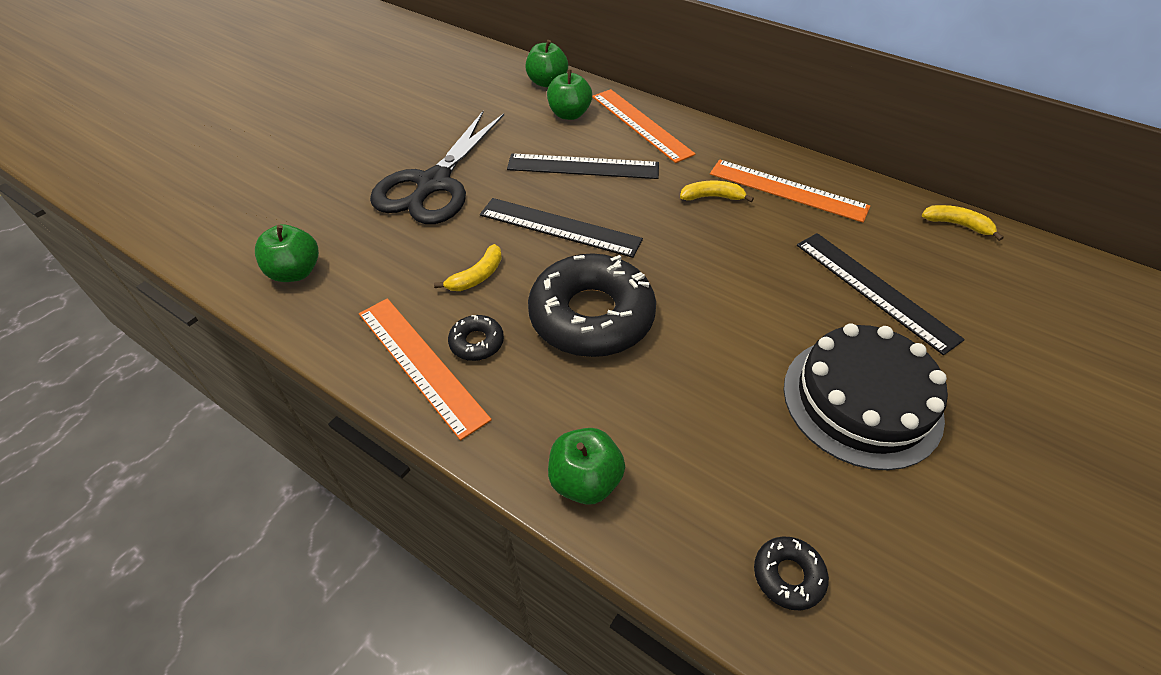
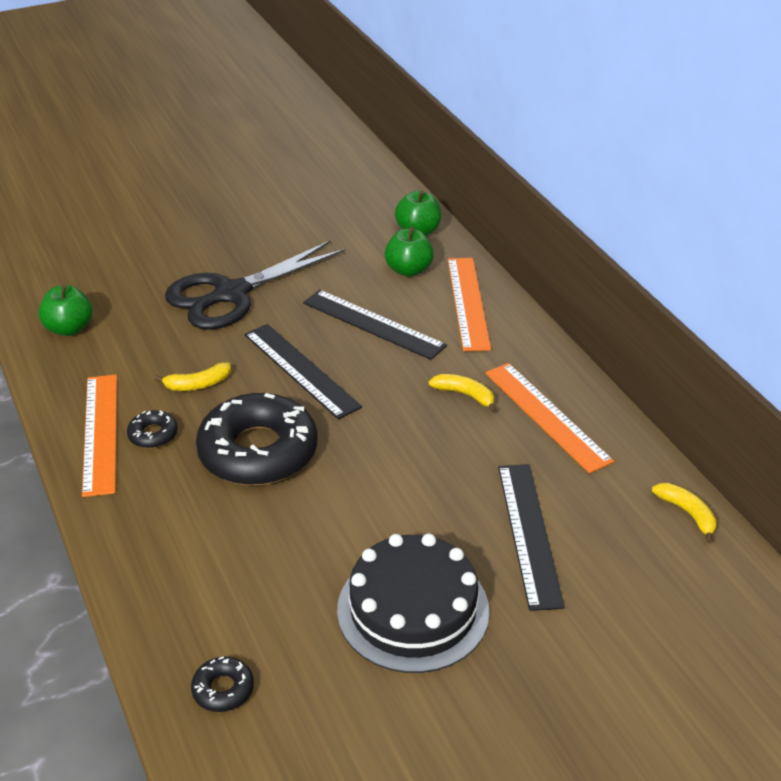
camera: 30 degrees right, 10 degrees down
green apple [548,428,625,505] -> none

